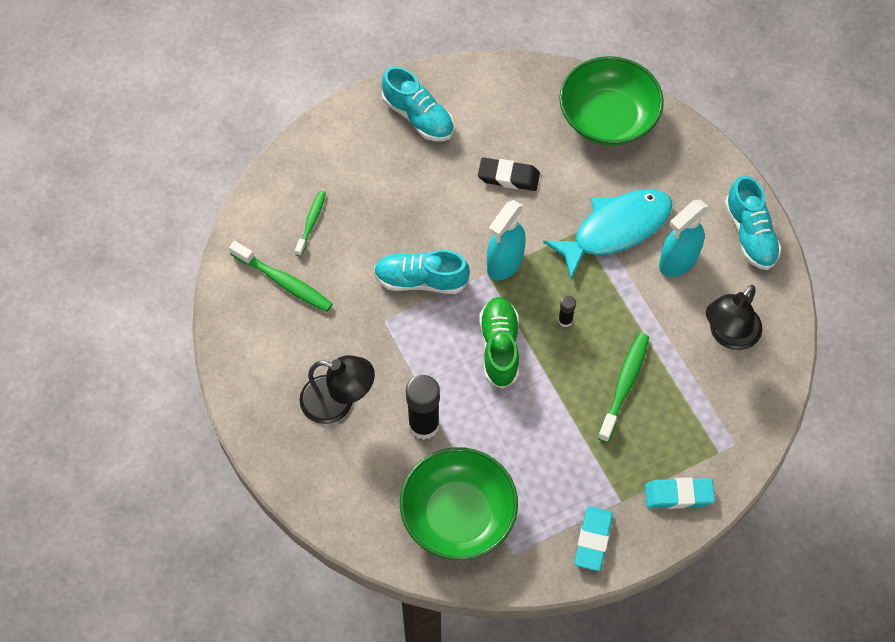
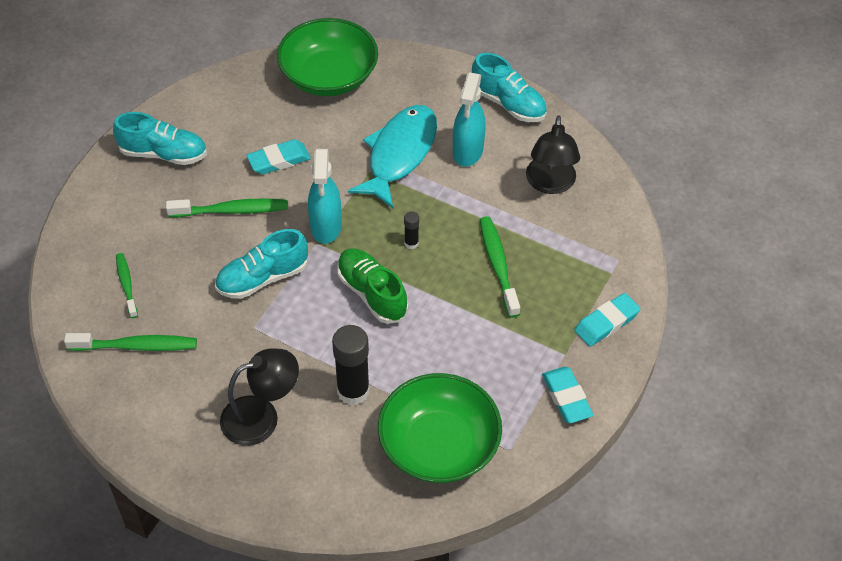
camera: 35 degrees left, 10 degrees down
black eraser [478,158,540,191] -> turquoise eraser [246,139,311,174]
none -> green toothbrush [166,199,288,217]

